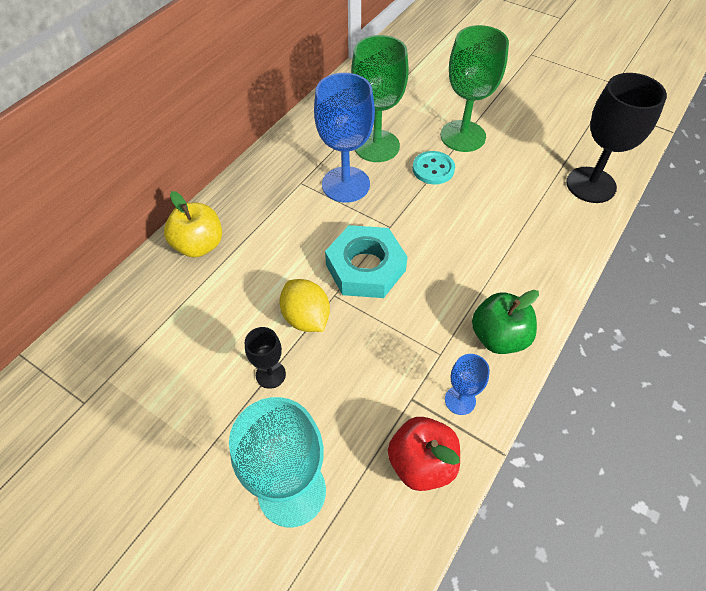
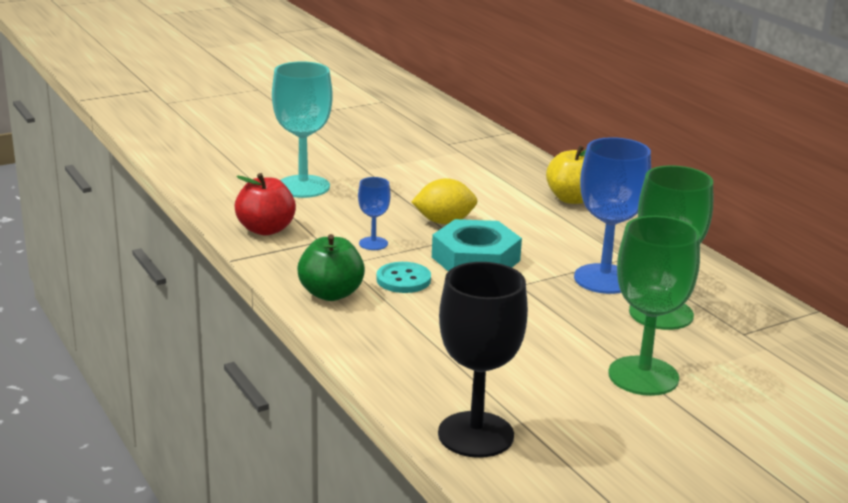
camera: 115 degrees right, 30 degrees down
black goblet [245,327,286,389] -> none
turquoise button [413,151,455,184] -> turquoise button moved to [376,262,431,293]
blue goblet [445,354,490,415] -> blue goblet moved to [358,177,391,250]

